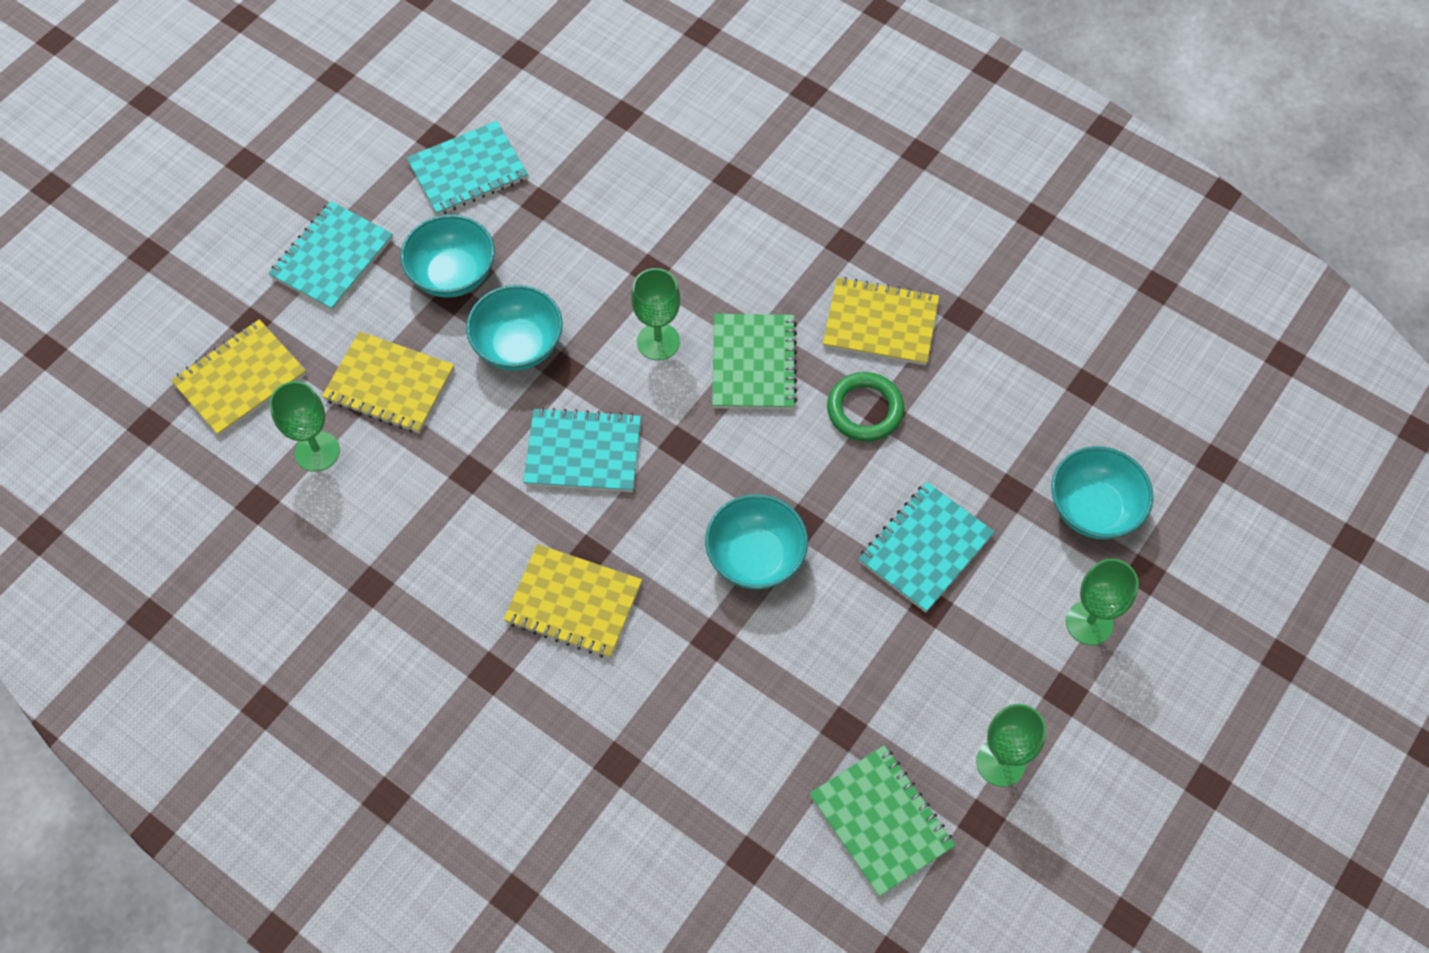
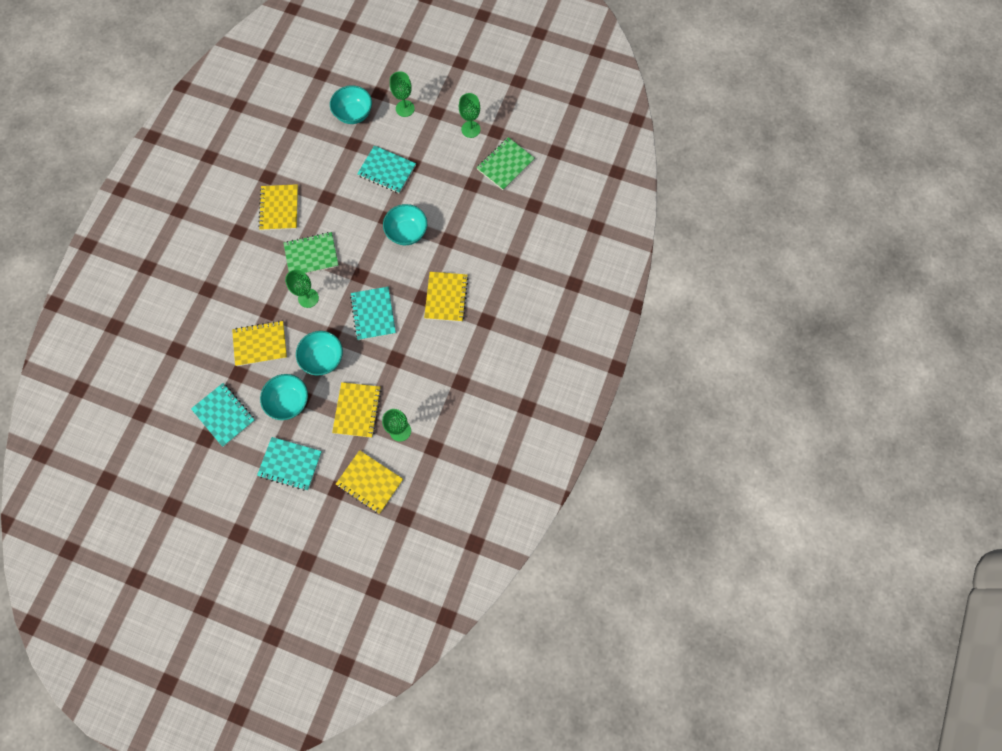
camera: 105 degrees left, 10 degrees up
green ring [827,372,904,442] -> none
none -> yellow notebook [232,321,287,366]

